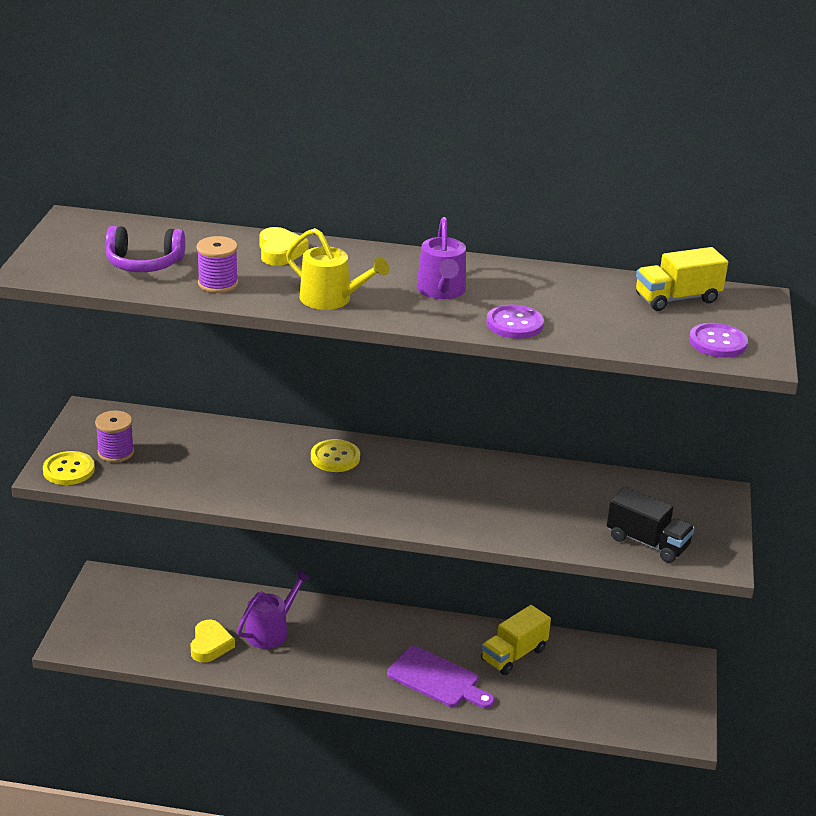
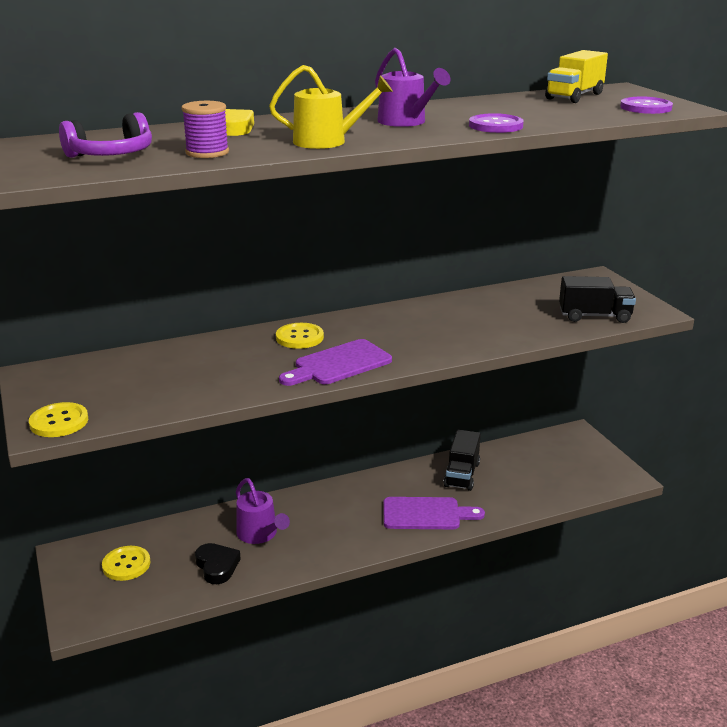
camera: 30 degrees left, 5 degrees down
purple spool [95,411,134,462] -> none
yellow heart [190,620,235,663] -> black heart [195,543,241,584]
purple watering can [237,570,310,649] -> purple watering can turned 135 degrees clockwise [236,478,290,544]
yellow truck [481,605,551,675] -> black truck [443,430,480,491]
none -> yellow button [102,546,151,581]
none -> purple cutting board [279,339,392,386]

